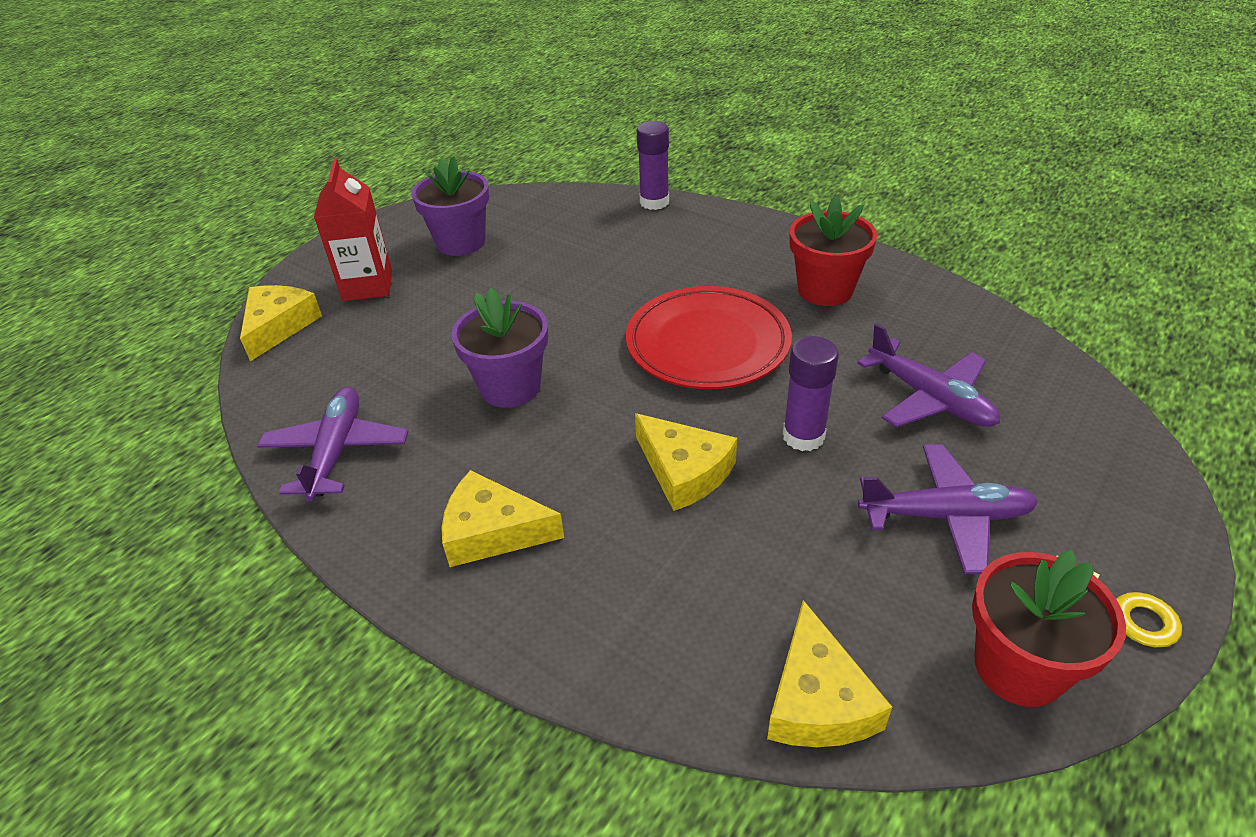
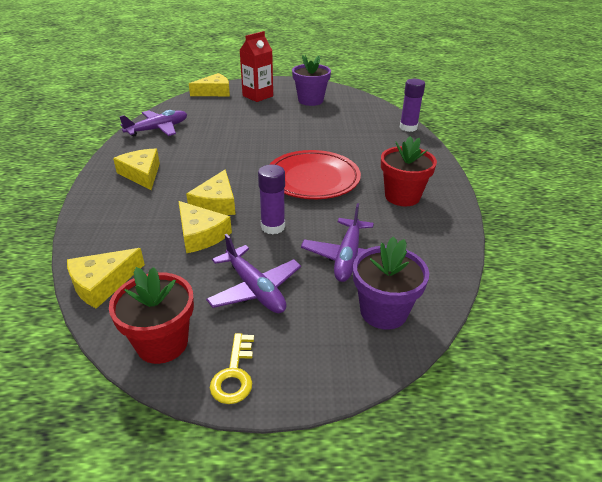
camera: 50 degrees right, 5 degrees down
purple flower pot [451,288,548,408] -> purple flower pot moved to [353,236,429,330]
none -> yellow cheese [178,201,232,253]

